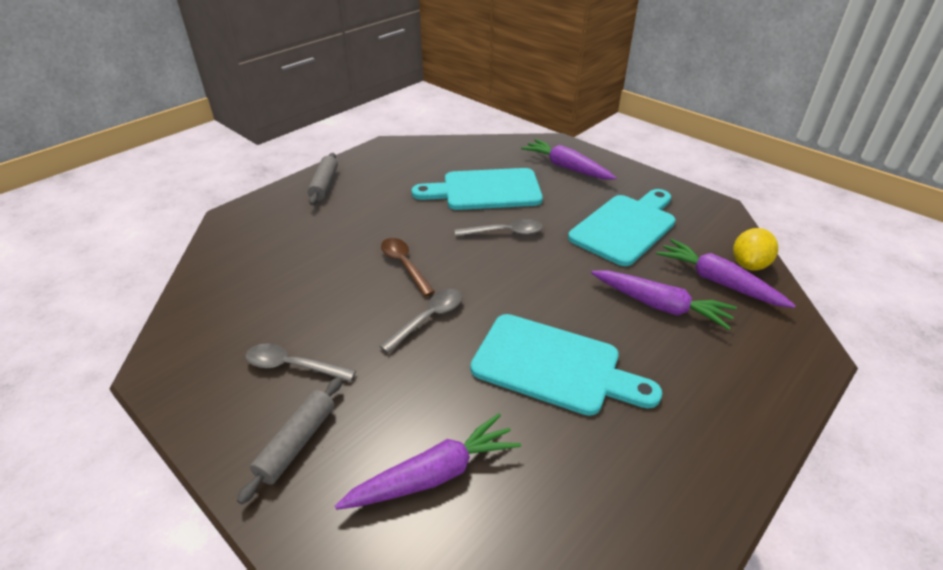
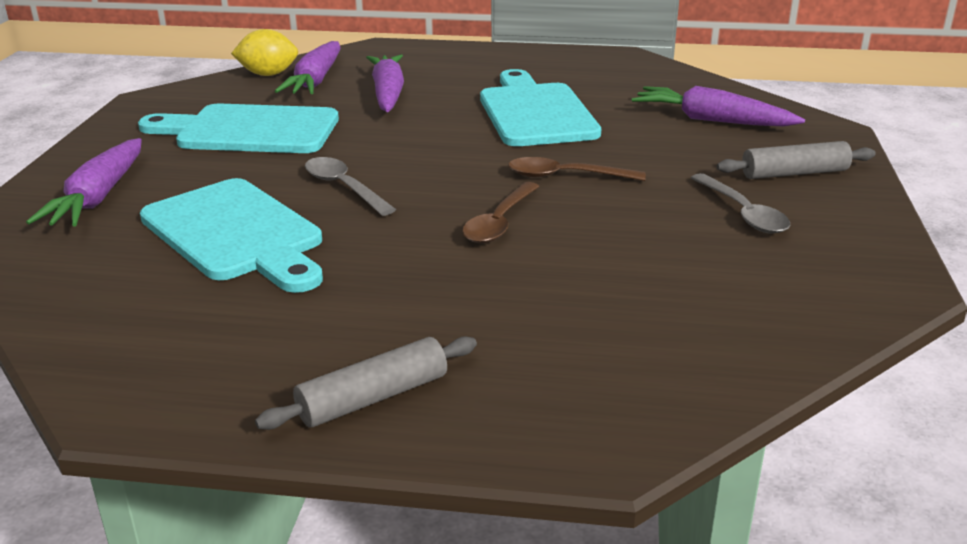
camera: 125 degrees left, 10 degrees down
grey spoon [379,289,463,353] -> brown spoon [508,157,646,181]

